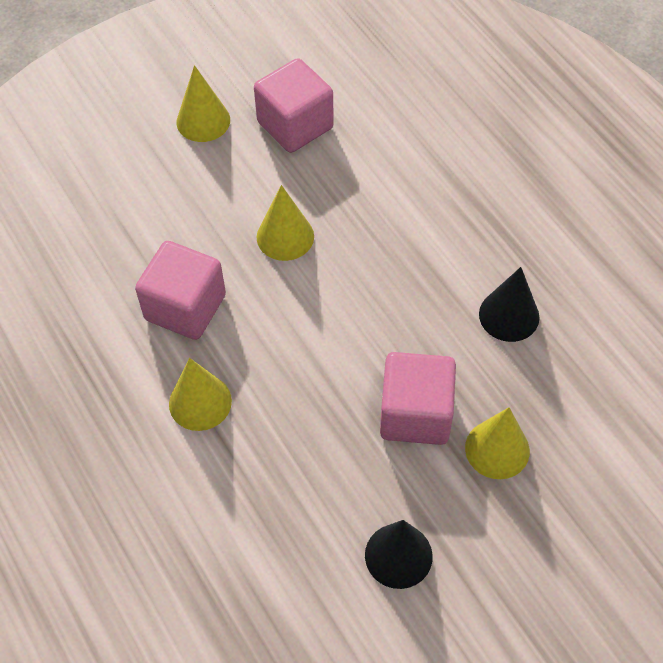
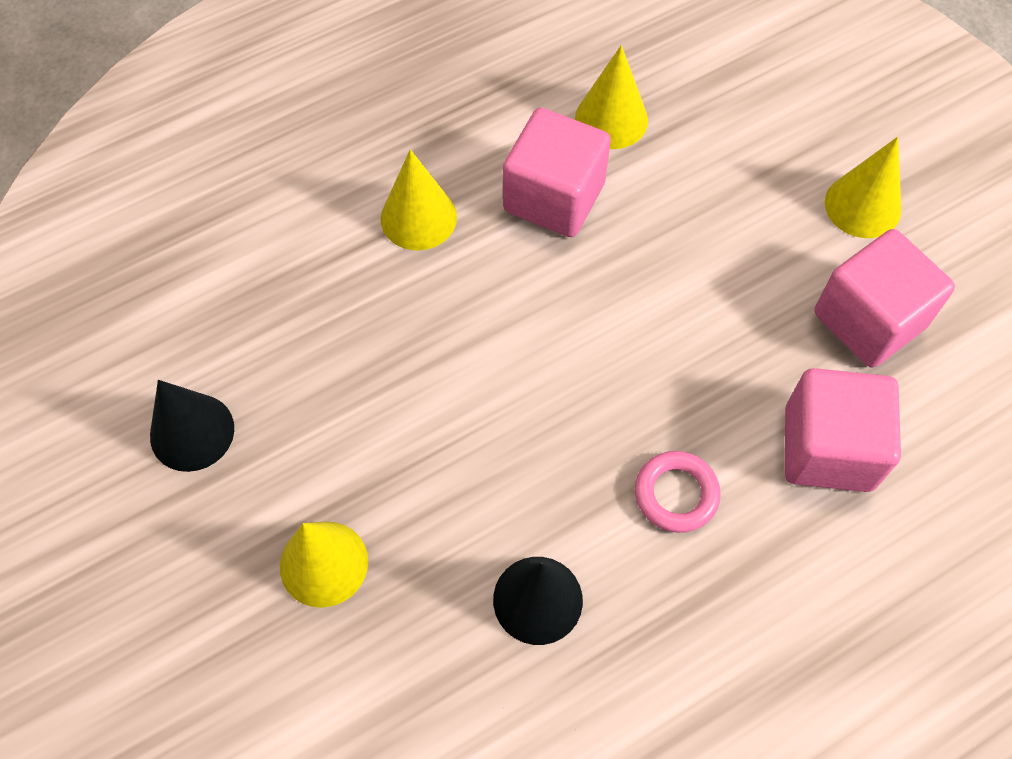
camera: 90 degrees right, 5 degrees up
yellow cone [257,185,314,261] -> yellow cone moved to [575,45,648,149]
pink cube [380,352,456,445] -> pink cube moved to [785,368,901,492]
none -> pink ring [635,451,721,533]

